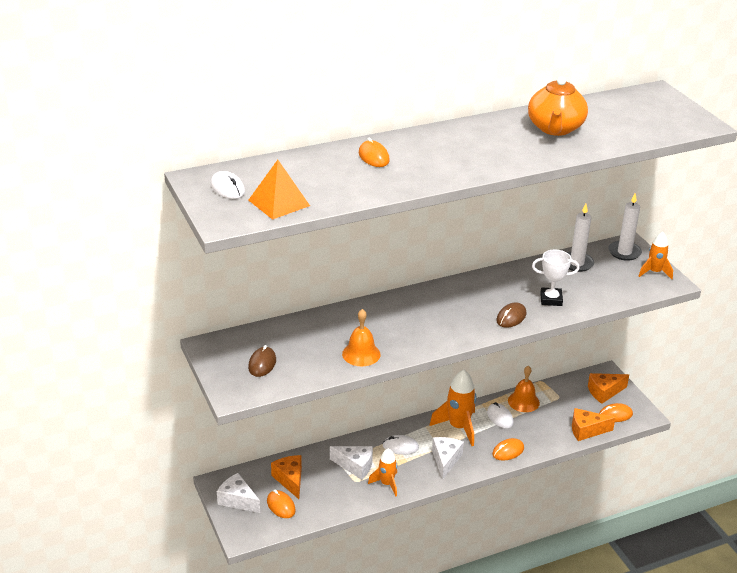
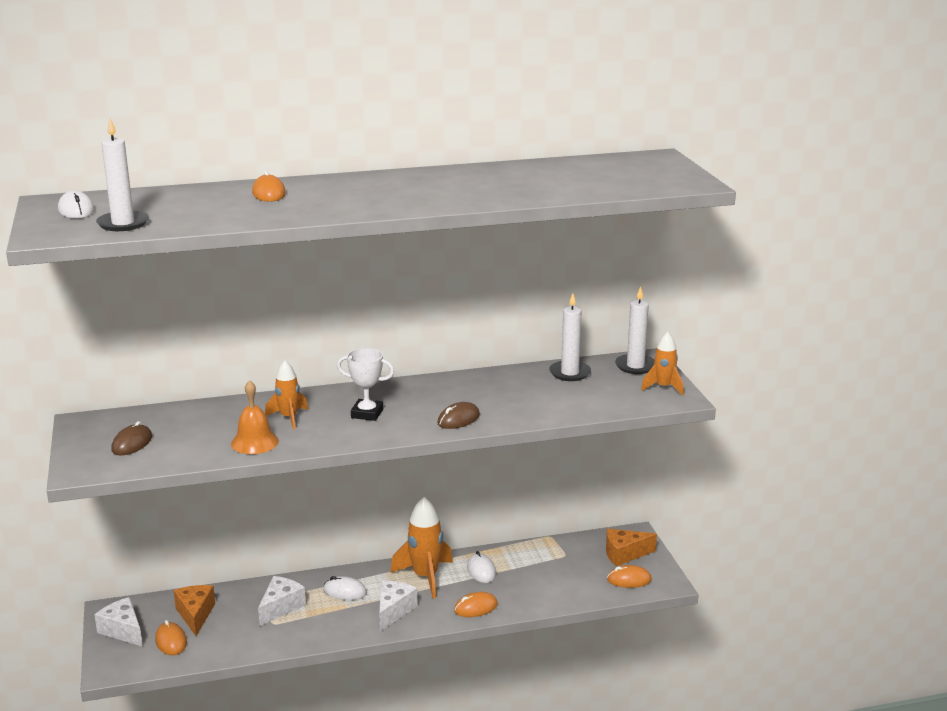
camera: 10 degrees right, 10 degrees down
orange pyramid [249,160,310,220] -> white candle [96,119,149,231]
white cheese [330,446,373,480] -> white cheese turned 90 degrees counterclockwise [258,576,306,626]
orange rocket [368,448,397,497] -> orange rocket moved to [265,361,308,430]
orange bell [508,366,540,412] -> none
orange teapot [528,76,588,136] -> none
white trophy [532,250,580,306] -> white trophy moved to [337,348,394,421]
orange cheese [572,408,615,441] -> none

